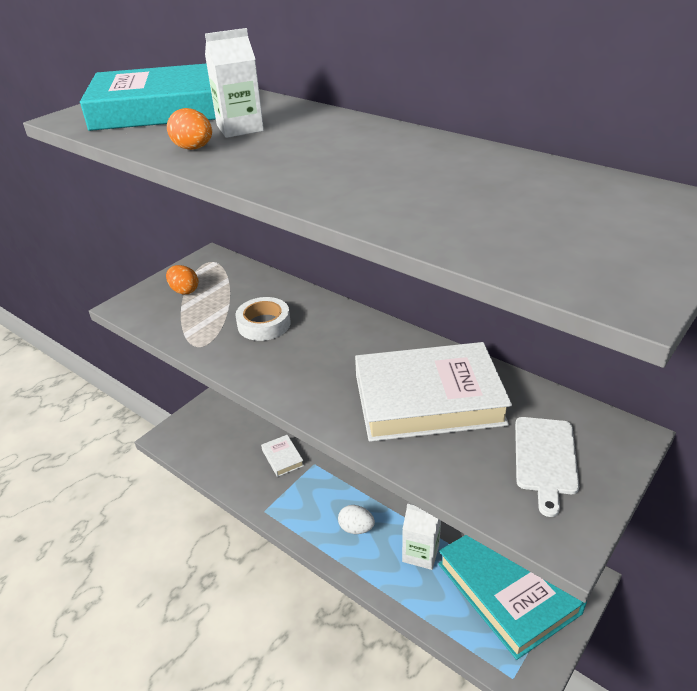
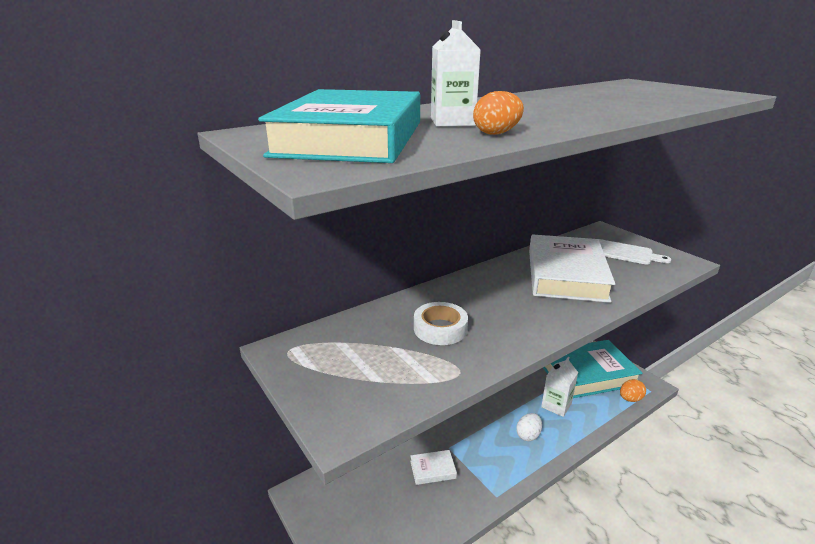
camera: 75 degrees left, 10 degrees down
orange egg [166,265,198,295] -> orange egg moved to [620,379,646,402]

